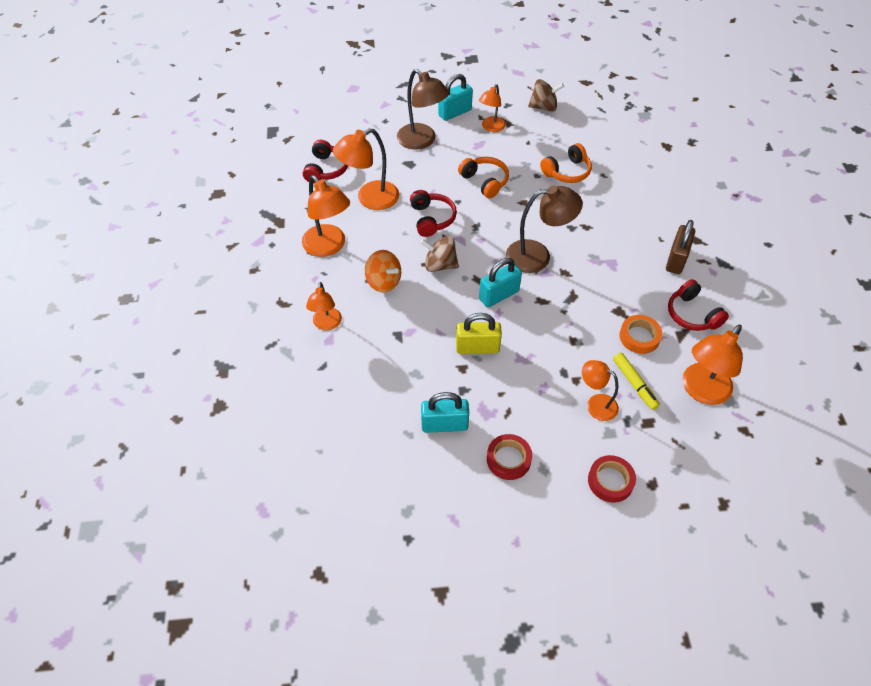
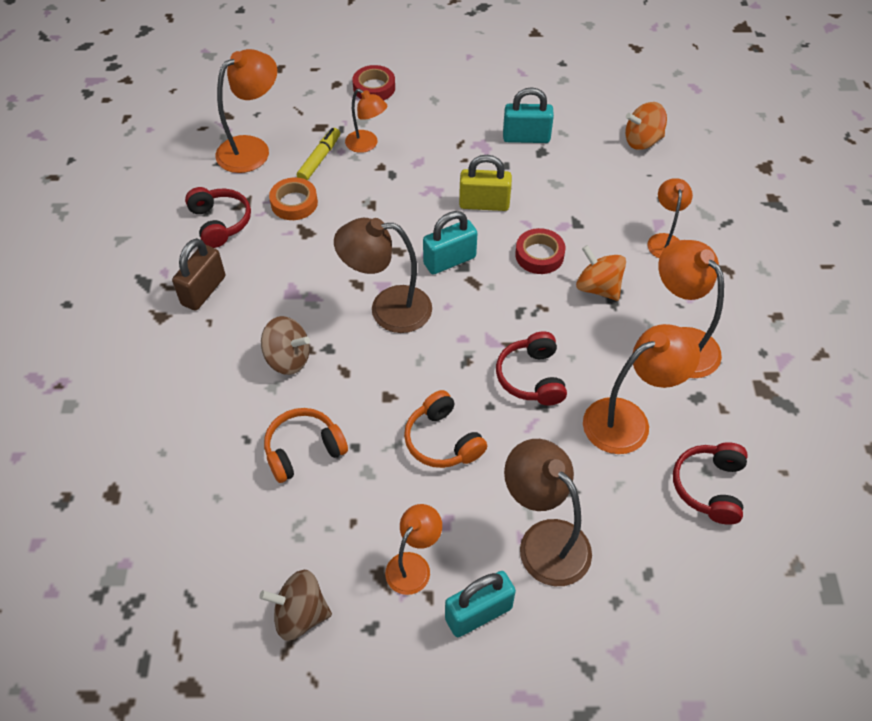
camera: 175 degrees left, 0 degrees up
brown spinning top [420,236,459,272] -> brown spinning top moved to [261,316,310,375]
red tape [487,434,532,480] -> red tape moved to [515,228,565,274]
yellow marker [613,353,660,410] -> yellow marker turned 45 degrees clockwise [297,128,340,180]
none -> orange spinning top [625,102,667,150]

